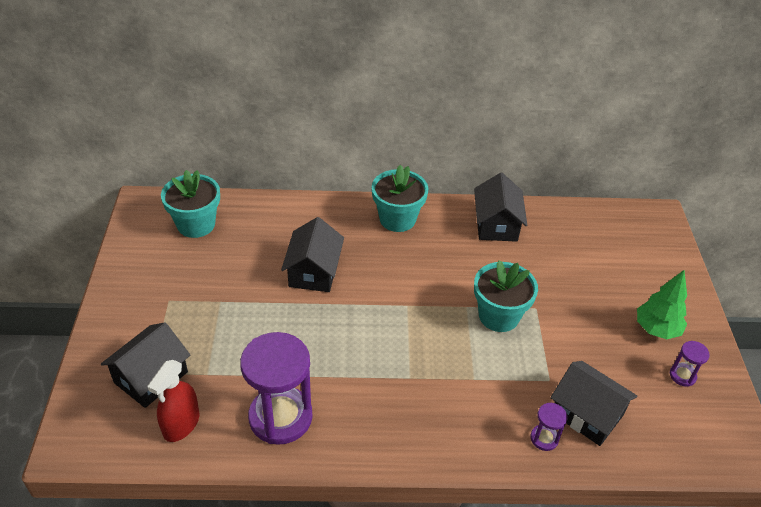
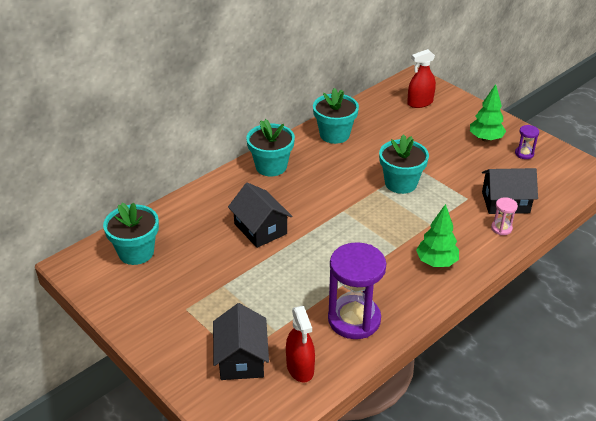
camera: 40 degrees left, 5 degrees down
black house [474,173,527,242] -> turquoise flower pot [313,88,359,144]
purple hourglass [530,402,567,451] -> pink hourglass [491,197,518,235]
none -> red spray bottle [407,49,436,108]
none -> green tree [416,204,459,267]

